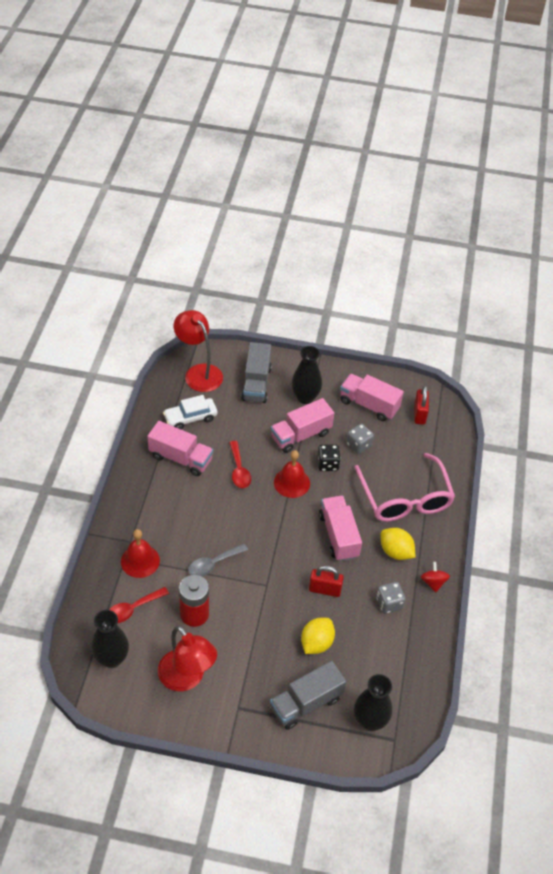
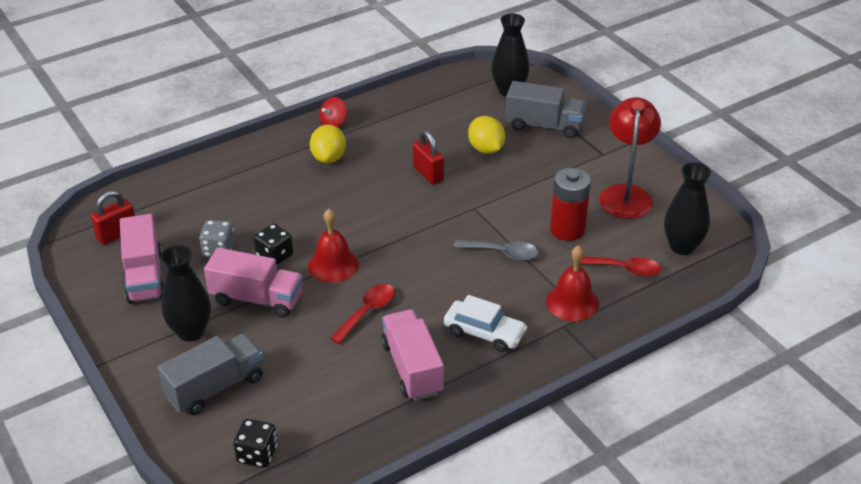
camera: 130 degrees left, 10 degrees down
white car [163,395,217,429] -> white car moved to [444,295,528,352]
red lamp [174,310,223,392] -> black dice [234,419,277,468]
yellow lemon [301,618,335,654] -> yellow lemon turned 75 degrees clockwise [468,116,505,154]
pink truck [319,495,362,561] -> none
pink glasses [354,453,455,522] -> none
grey dice [376,582,406,614] -> none

